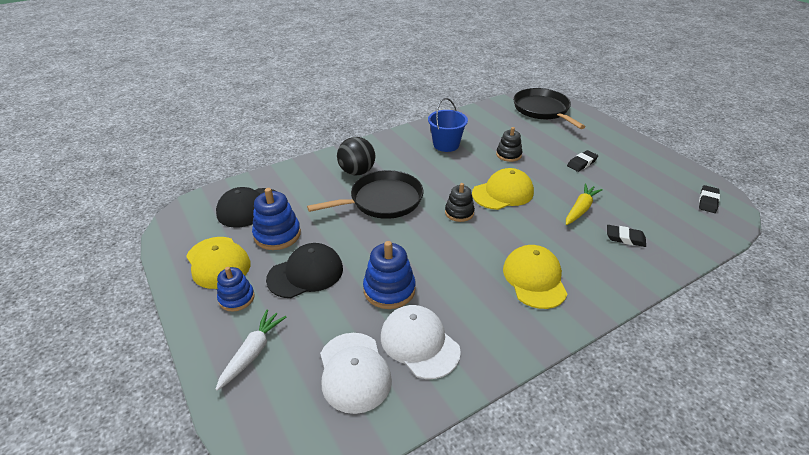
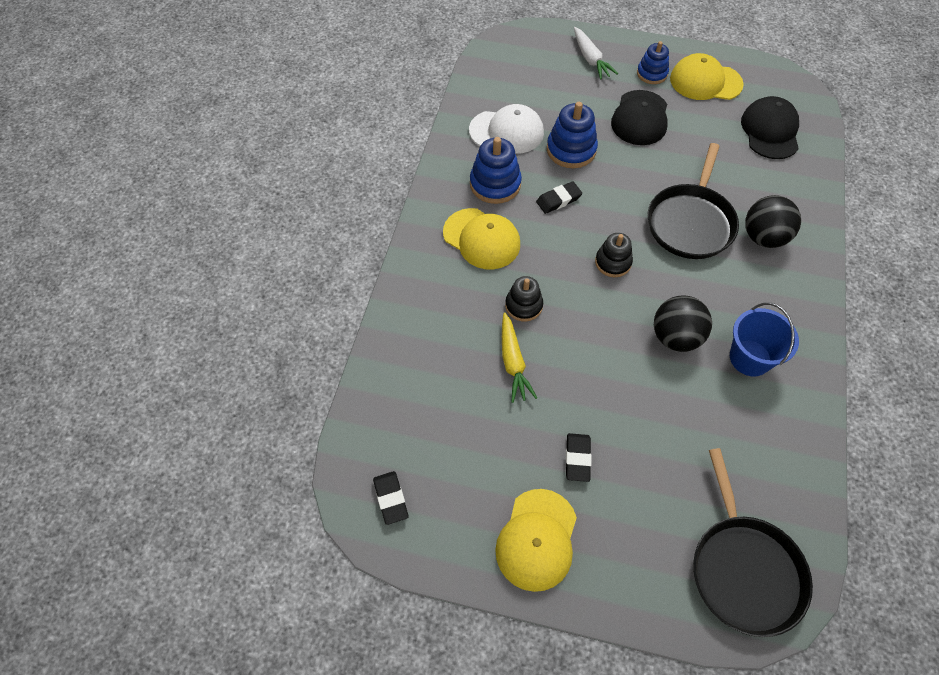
camera: 135 degrees right, 20 degrees up
blue stacking toy [252,188,301,250] -> blue stacking toy moved to [470,137,522,204]
white cap [320,333,392,414] -> none
yellow cap [472,168,534,210] -> yellow cap moved to [495,489,577,592]
black stacking toy [496,127,522,162] -> black stacking toy moved to [505,276,543,322]
black pan [513,88,586,129] -> black pan turned 60 degrees clockwise [693,448,813,637]
black eraser [607,225,646,247] -> black eraser moved to [536,181,582,214]
none -> black ball [654,296,712,352]

